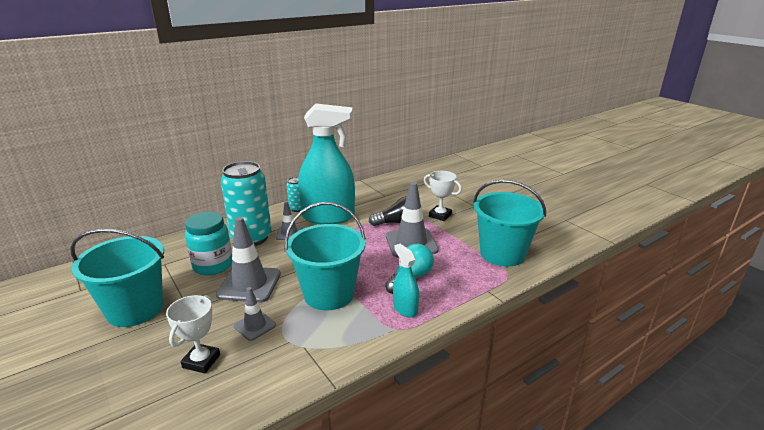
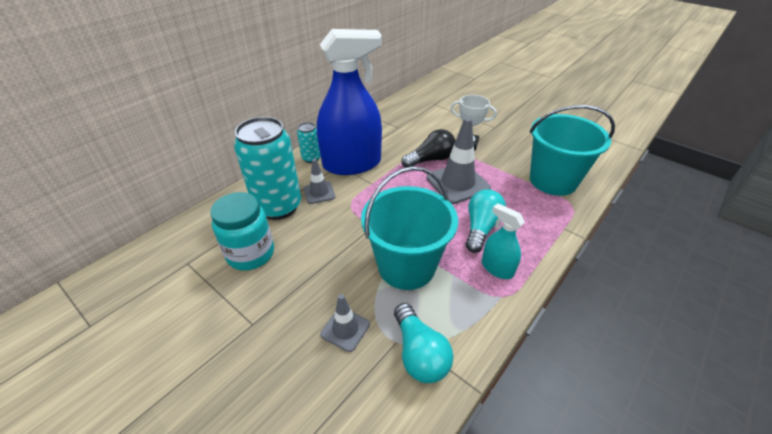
camera: 15 degrees left, 15 degrees up
turquoise bucket [70,229,164,327] -> none
white trophy [166,295,220,373] -> none
grey traffic cone [216,217,281,303] -> none
turquoise spray bottle [298,103,355,224] -> blue spray bottle [317,29,382,175]
none -> turquoise light bulb [394,303,453,383]

